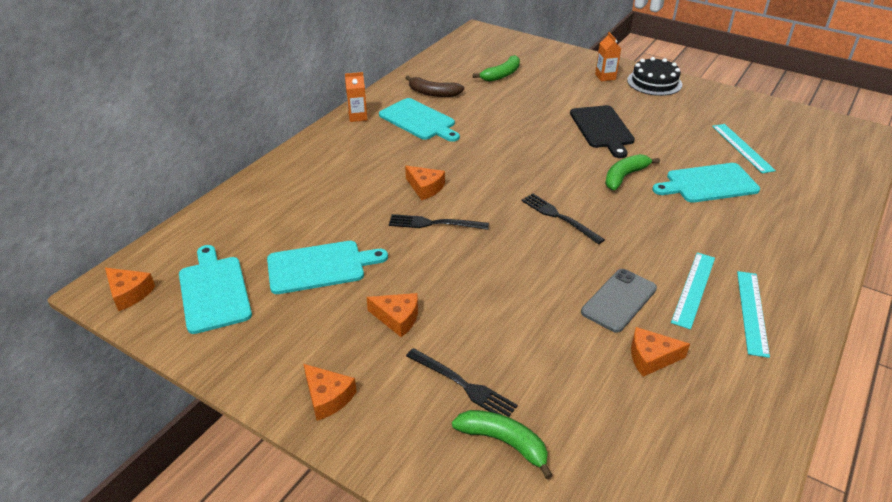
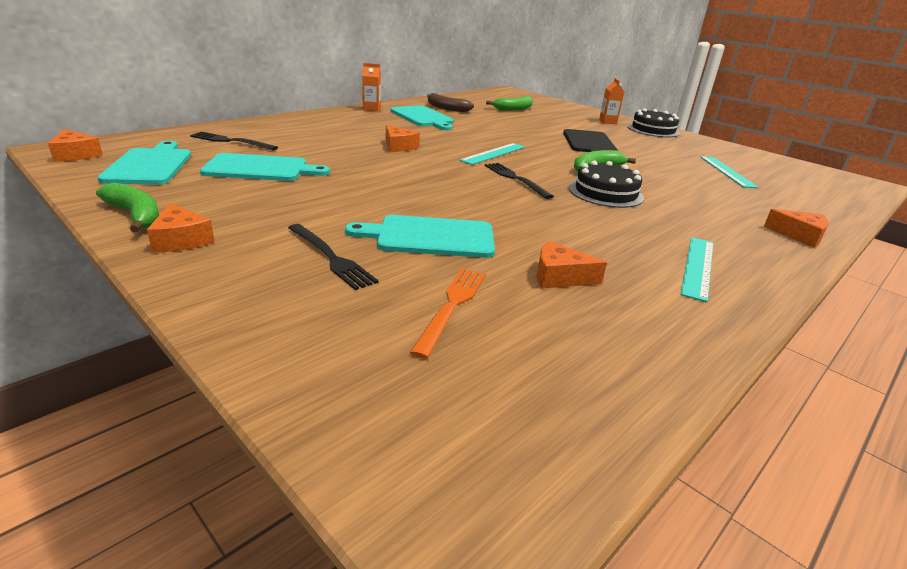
camera: 10 degrees right, 10 degrees down
orange cheese [366,293,418,337] -> orange cheese moved to [764,209,828,248]
black fork [389,214,489,230] -> black fork moved to [190,132,278,151]
green banana [452,410,553,479] -> green banana moved to [96,183,159,232]
grey phone [581,269,657,333] -> none
turquoise cutting board [652,163,760,203] -> turquoise cutting board moved to [345,215,495,258]
turquoise ruler [671,252,715,330] -> turquoise ruler moved to [459,143,525,165]
none -> orange fork [410,269,486,359]
none -> black cake [569,161,644,208]

